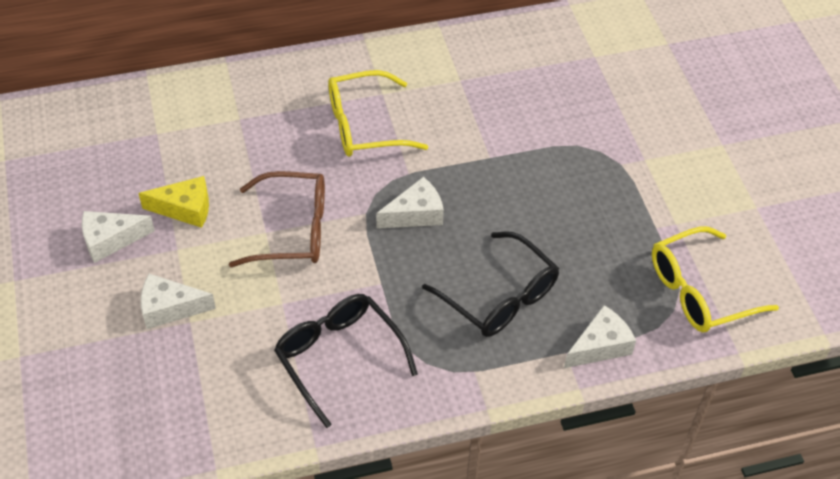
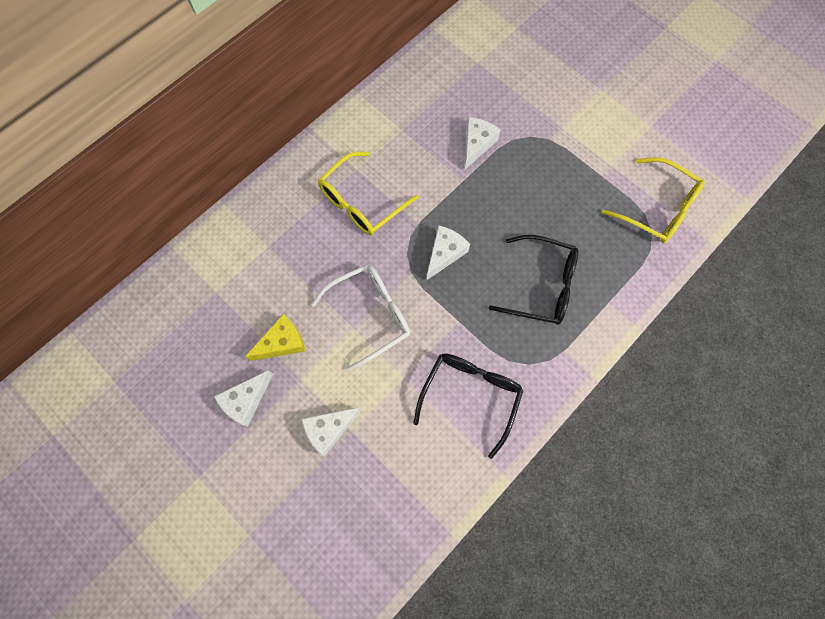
camera: 30 degrees left, 20 degrees up
brown glasses [229,171,325,267] -> white glasses [311,264,410,371]
black glasses [274,294,418,428] -> black glasses turned 90 degrees clockwise [413,354,524,459]
white cheese [564,305,636,368] -> white cheese moved to [465,117,501,169]
yellow glasses [652,227,779,332] -> yellow glasses turned 90 degrees counterclockwise [602,157,705,243]

